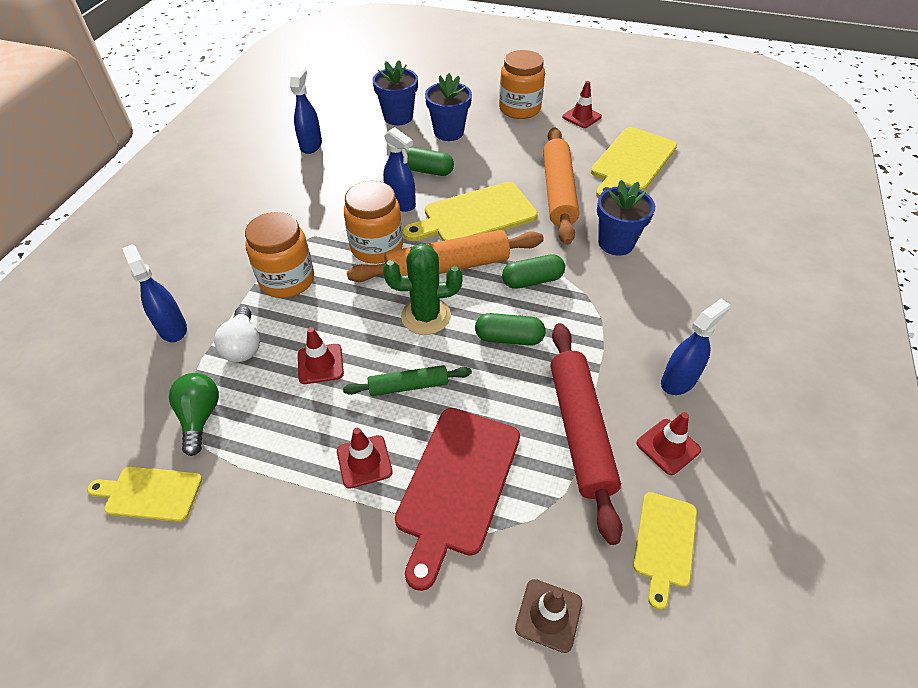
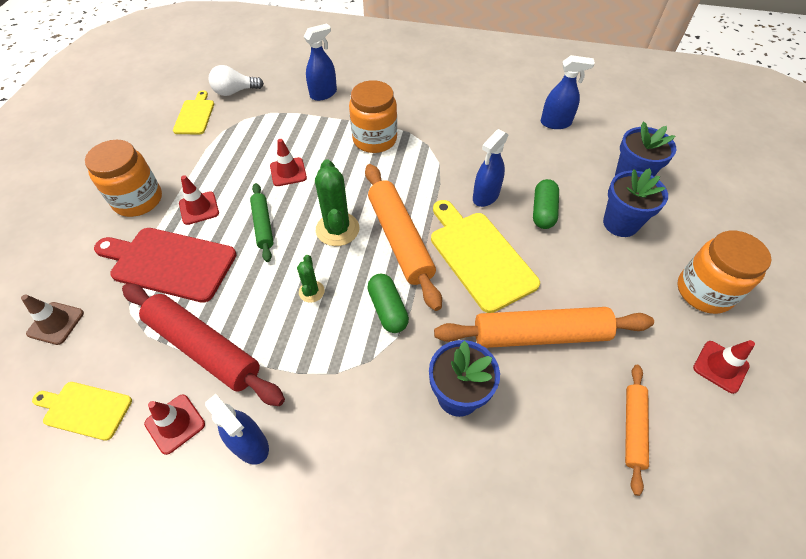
camera: 85 degrees right, 5 degrees up
green light bulb [169,373,219,456] -> none
white light bulb [214,306,260,362] -> white light bulb moved to [208,65,264,96]
orange jar [344,181,403,264] -> orange jar moved to [85,140,162,217]
green capsule [475,313,546,346] -> green cactus [297,255,325,303]
red rolling pin [551,323,622,545] -> red rolling pin turned 45 degrees clockwise [122,284,285,406]
yellow cutting board [591,127,677,198] -> orange rolling pin [625,365,649,496]

